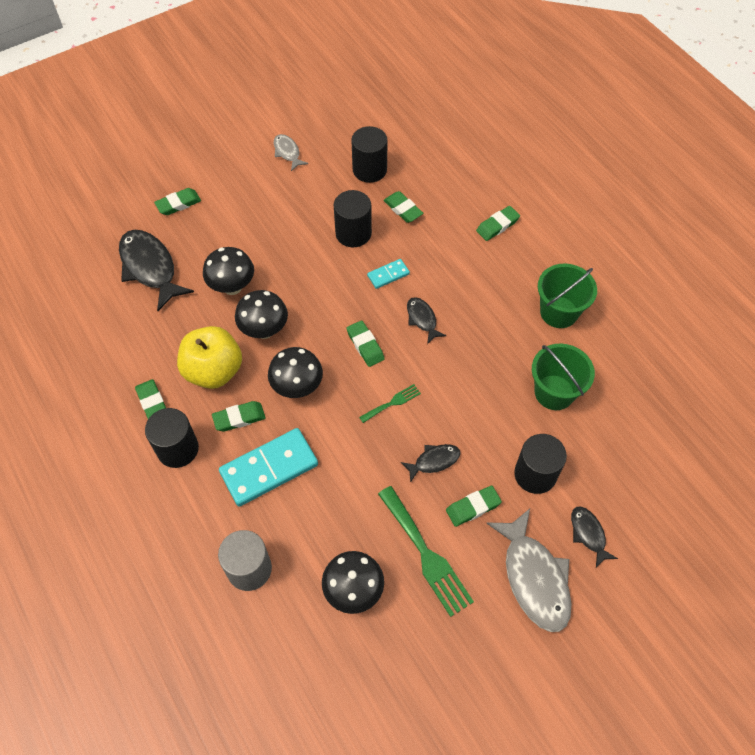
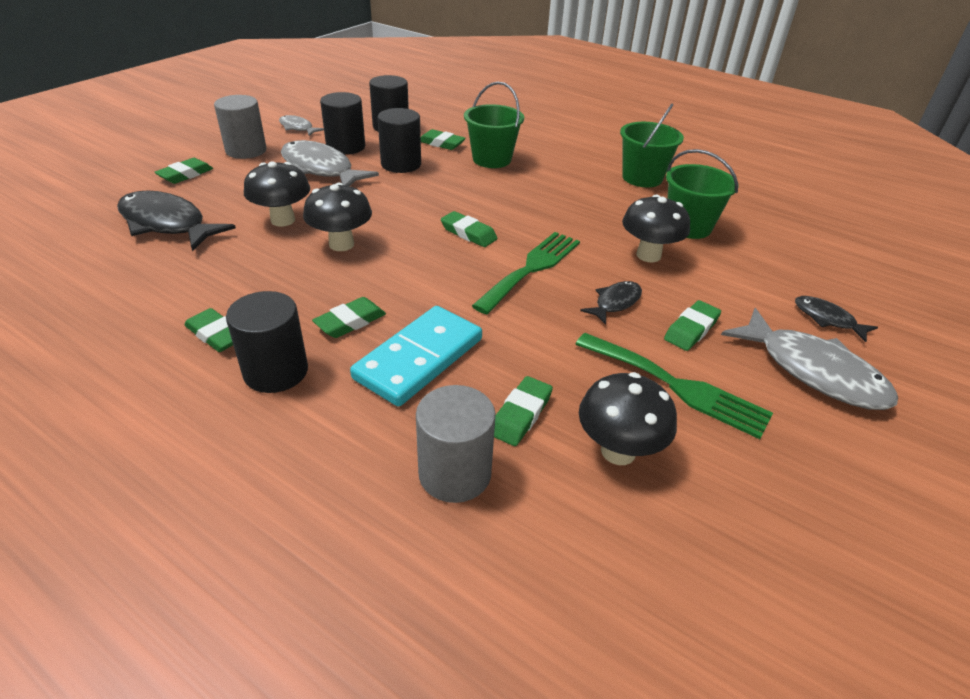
camera: 25 degrees left, 20 degrees down
yellow apple [177,326,242,389] -> none
black mushroom [268,347,323,398] -> black mushroom moved to [622,195,690,262]
green fork [359,384,421,423] -> green fork [472,232,580,314], size x1.96
turquoise domino [367,259,410,289] -> none
black fish [407,297,447,344] -> none
green eraser [476,206,520,241] -> green eraser moved to [494,376,553,446]
black cylinder [514,434,567,494] -> black cylinder moved to [320,92,365,155]
none -> grey cylinder [214,95,266,159]
none -> grey fish [281,140,379,186]
none -> green bucket [464,82,524,168]

